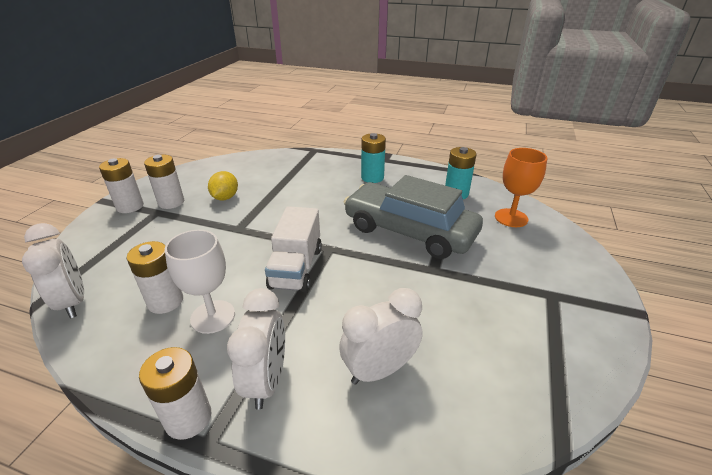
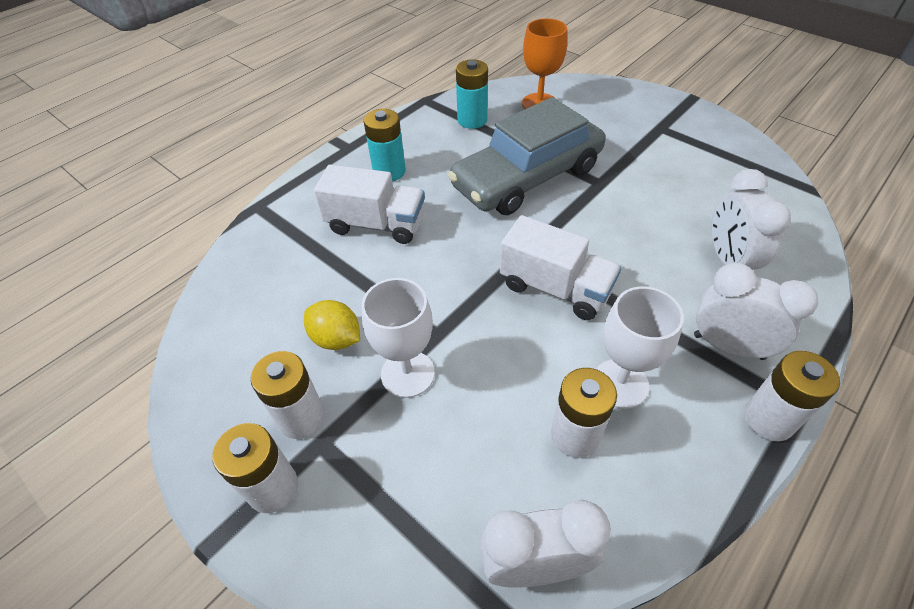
camera: 65 degrees left, 15 degrees up
none -> white truck [314,165,425,244]
none -> white goblet [362,278,435,398]

